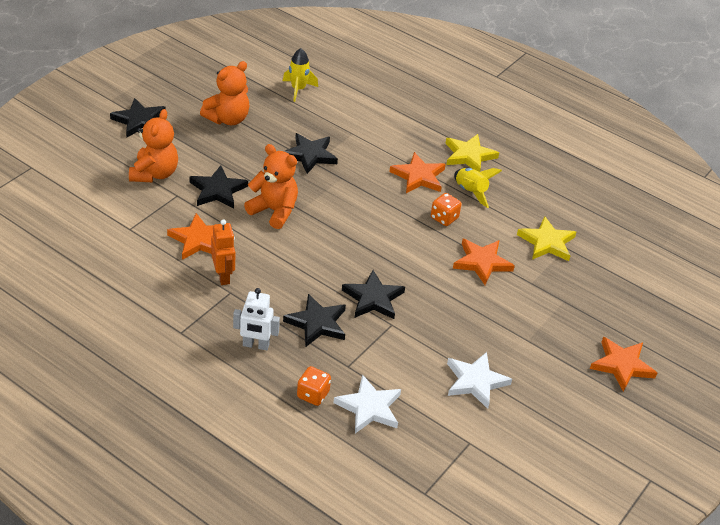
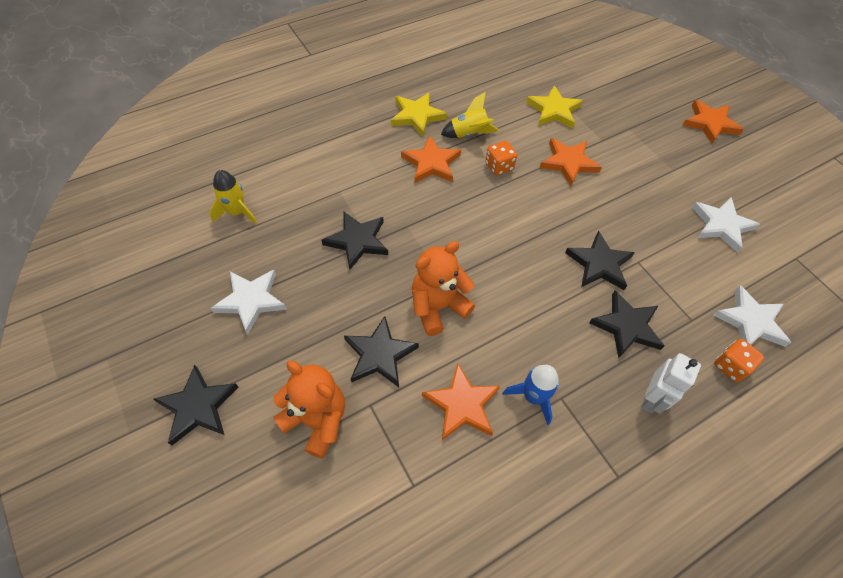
camera: 65 degrees left, 15 degrees up
orange teddy bear [200,61,250,125] -> white star [211,270,287,334]
orange robot [211,219,235,285] -> blue rocket [502,365,559,425]

